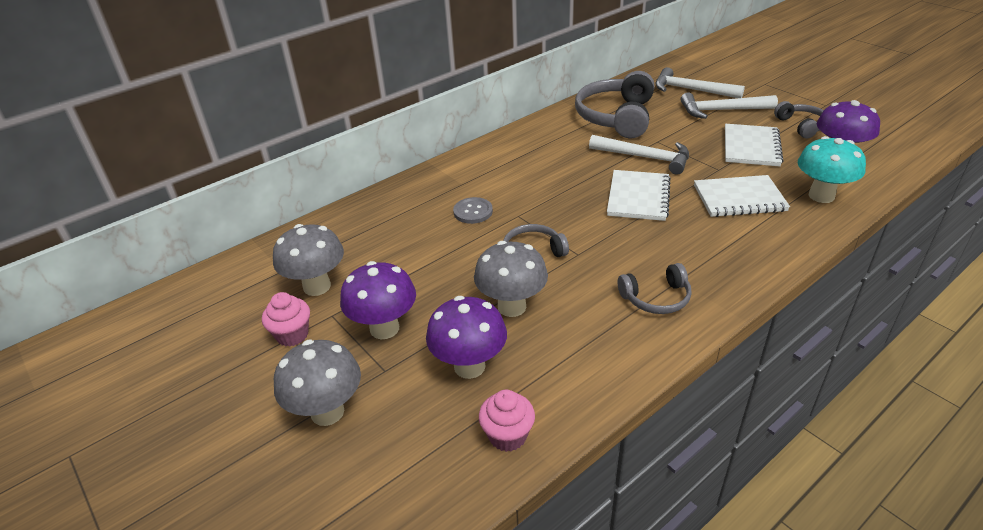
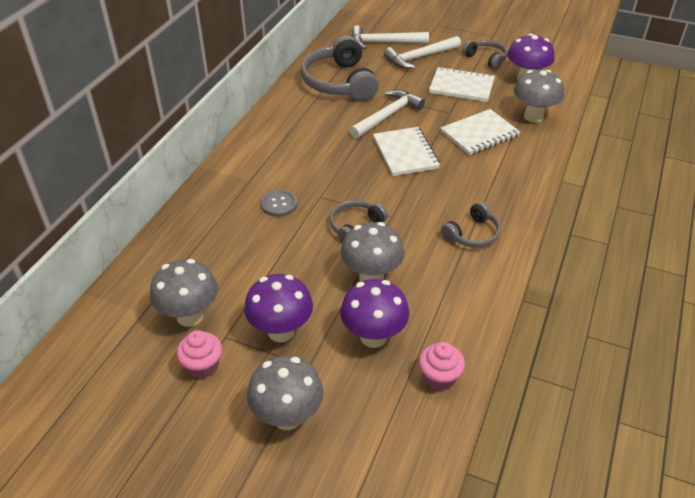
camera: 30 degrees left, 5 degrees up
white hammer [589,135,689,175] -> white hammer turned 45 degrees counterclockwise [350,90,425,139]
white notebook [725,124,784,166] -> white notebook turned 60 degrees counterclockwise [429,67,495,102]
turquoise mushroom [798,136,866,203] -> grey mushroom [514,70,564,123]

